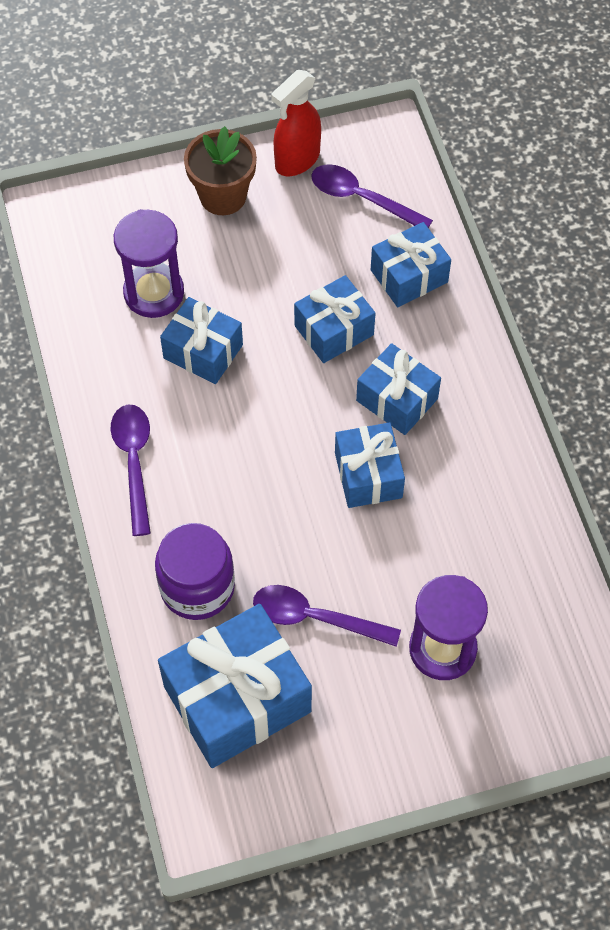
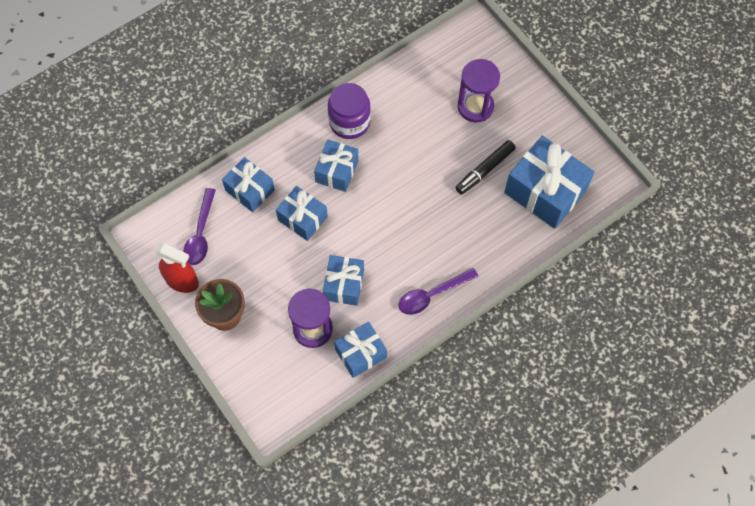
camera: 110 degrees left, 5 degrees up
purple jar [155,523,235,620] -> purple jar moved to [328,83,371,139]
purple spoon [253,585,401,647] -> black marker [456,140,516,195]
blue gift [335,422,405,508] -> blue gift moved to [334,322,387,378]

